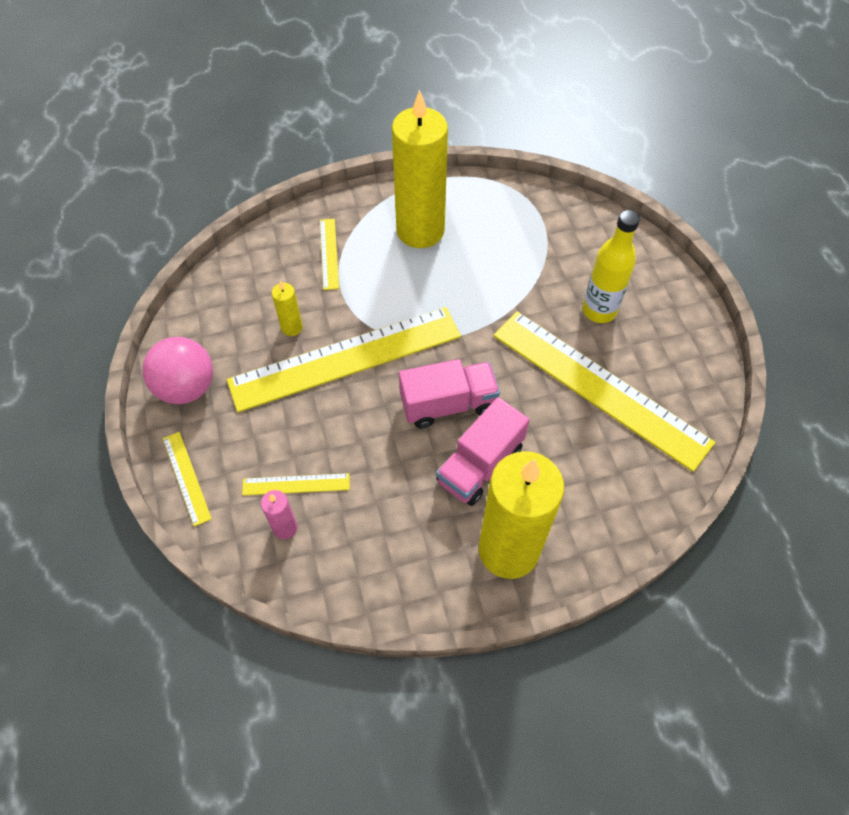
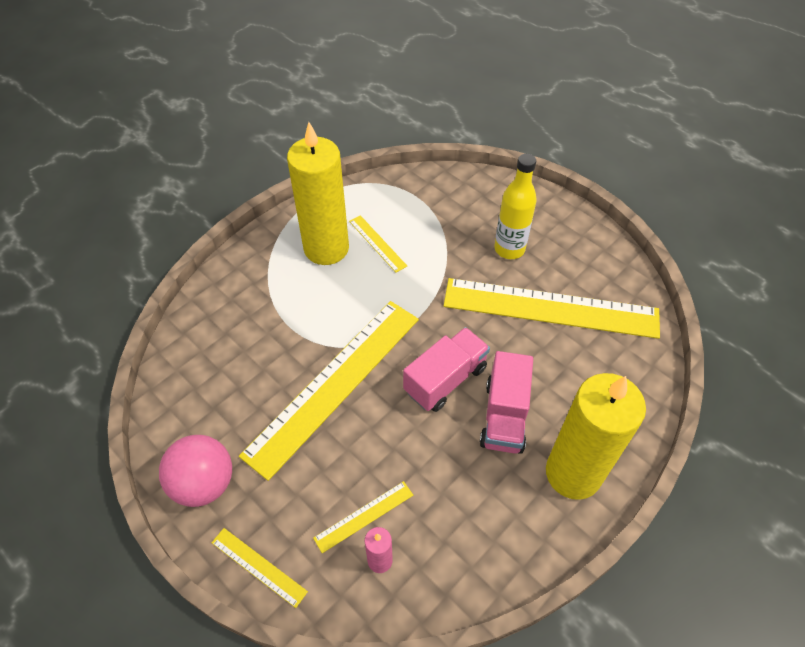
camera: 30 degrees left, 5 degrees down
yellow candle [272,281,303,336] -> none
yellow ruler [320,219,339,290] -> yellow ruler moved to [349,215,407,273]

